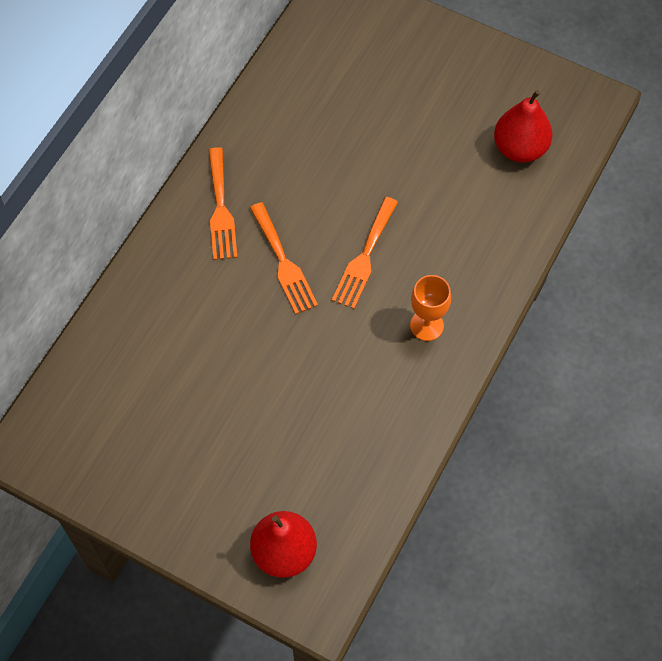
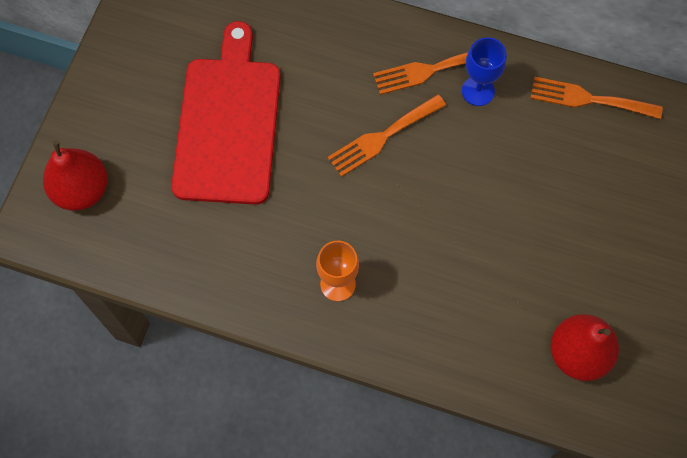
camera: 80 degrees right, 5 degrees up
orange fork [332,197,398,309] -> orange fork moved to [530,77,663,119]
none -> red cutting board [171,21,281,205]
none -> blue goblet [462,37,506,106]

